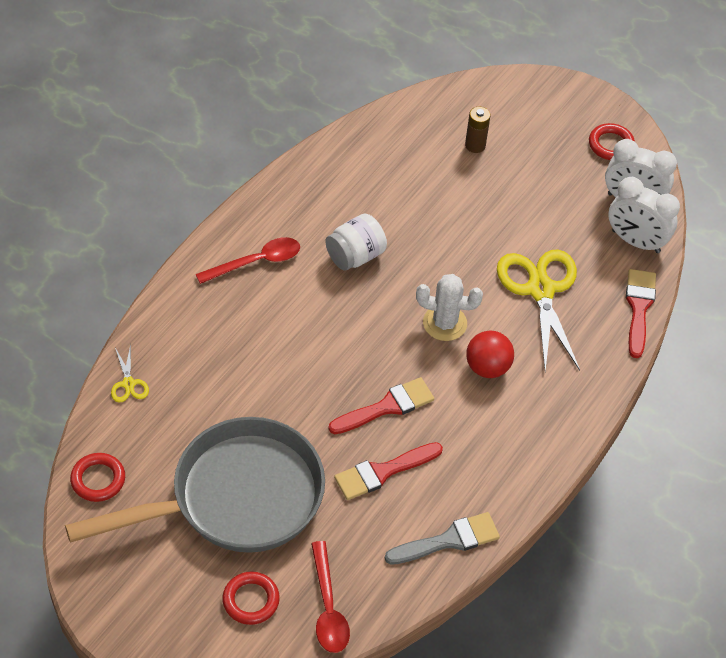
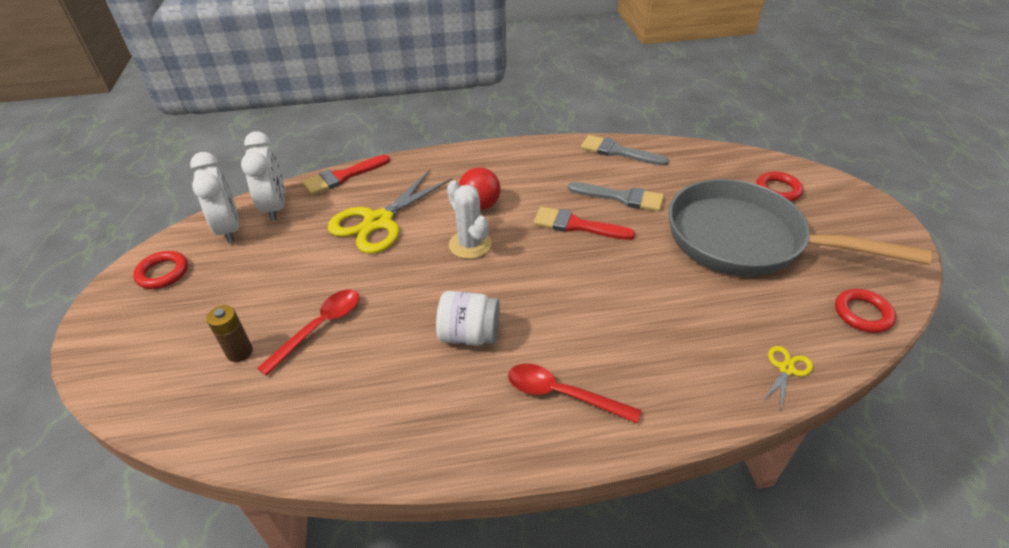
camera: 130 degrees left, 10 degrees down
red spoon [311,541,350,653] -> red spoon moved to [257,290,360,376]
red brush [334,442,443,500] -> grey brush [568,182,664,212]

